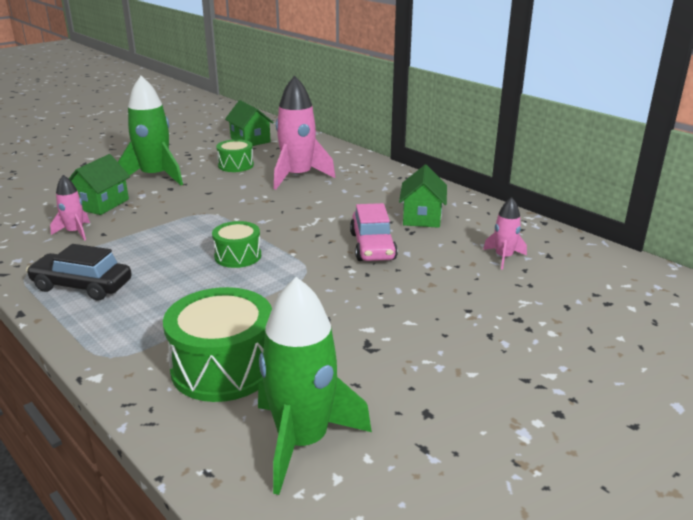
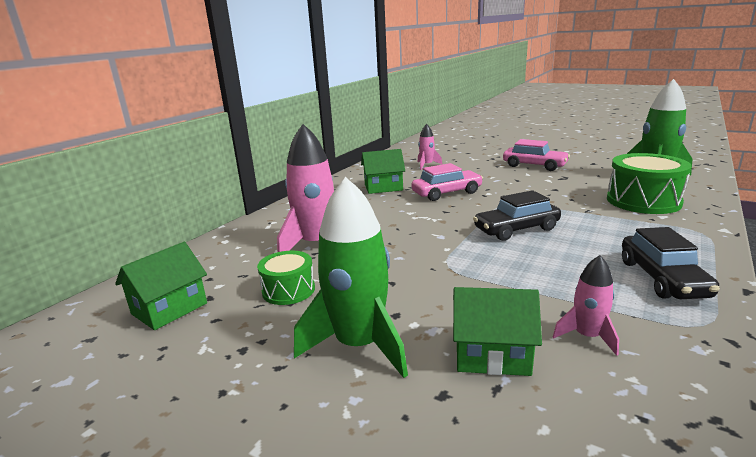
camera: 105 degrees left, 5 degrees down
green drum [212,221,261,268] -> black car [473,190,561,241]
none -> pink car [503,139,570,171]

